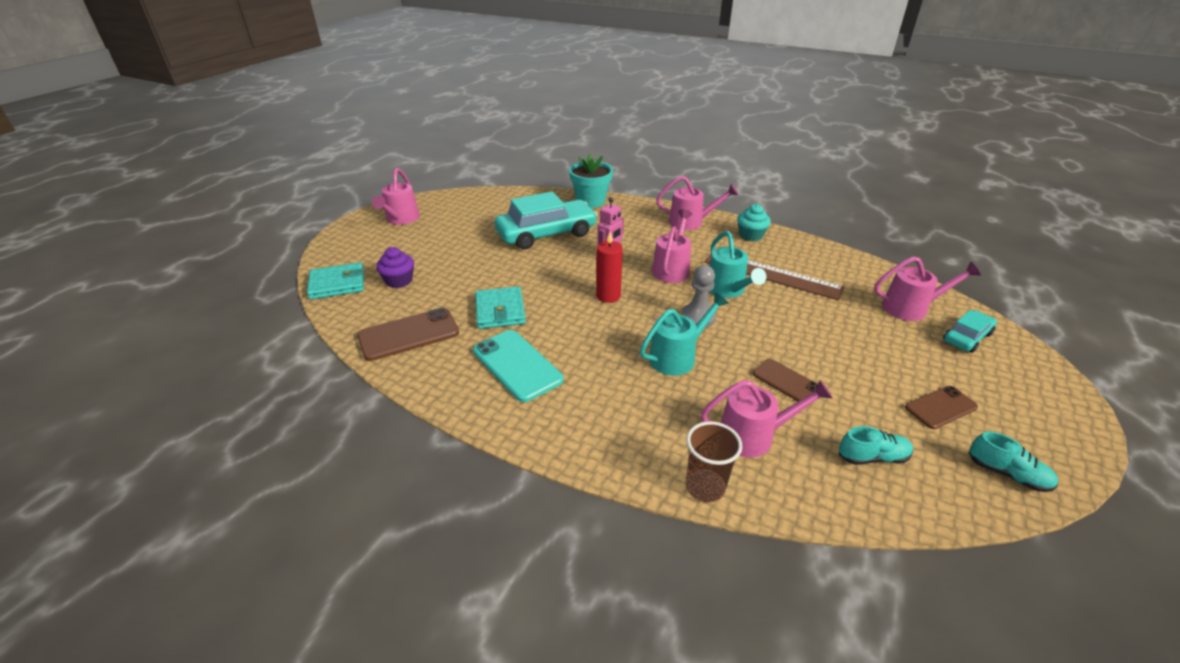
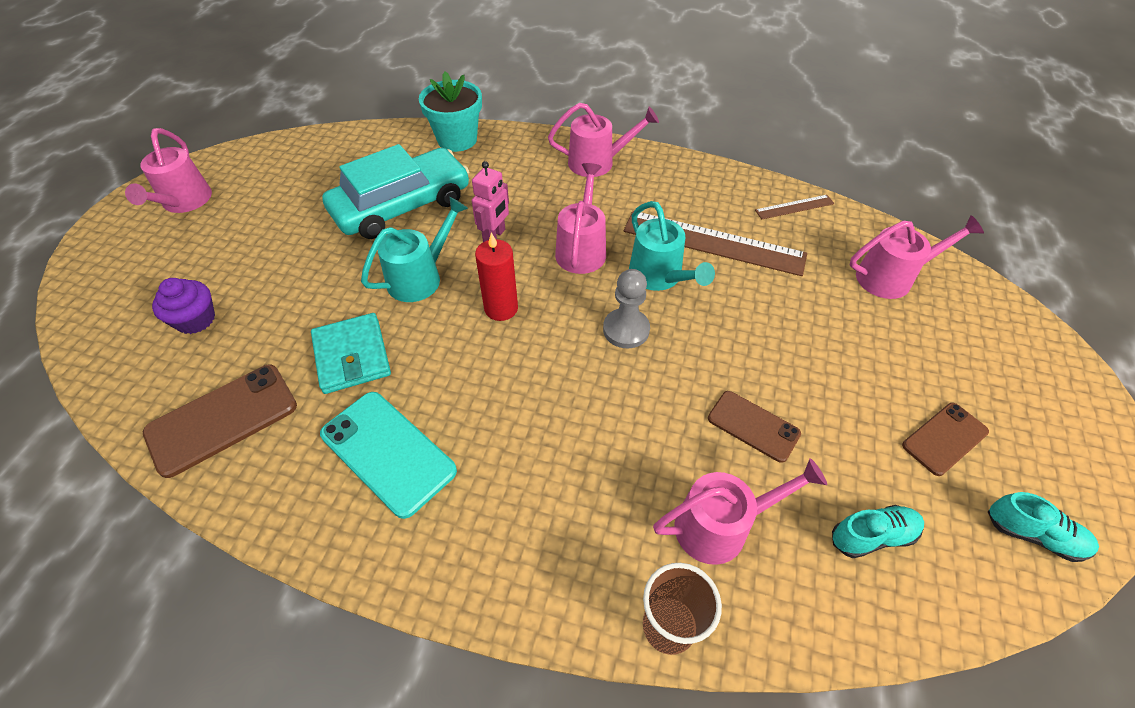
camera: 10 degrees left, 15 degrees up
turquoise wallet [307,262,364,299] -> none
turquoise watering can [640,292,729,376] -> turquoise watering can moved to [361,197,468,302]
turquoise cupcake [737,204,771,241] -> none
turquoise car [943,310,997,353] -> none
none -> brown ruler [755,195,835,219]

